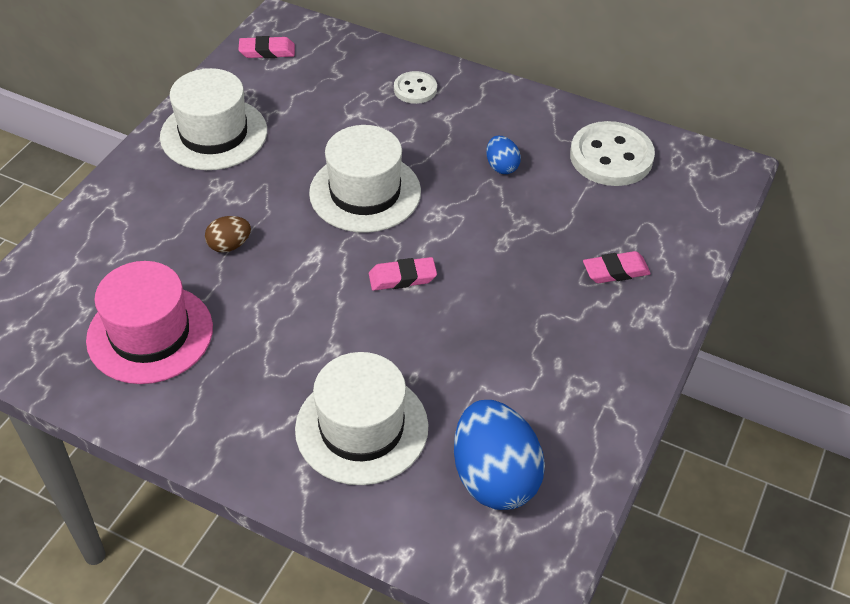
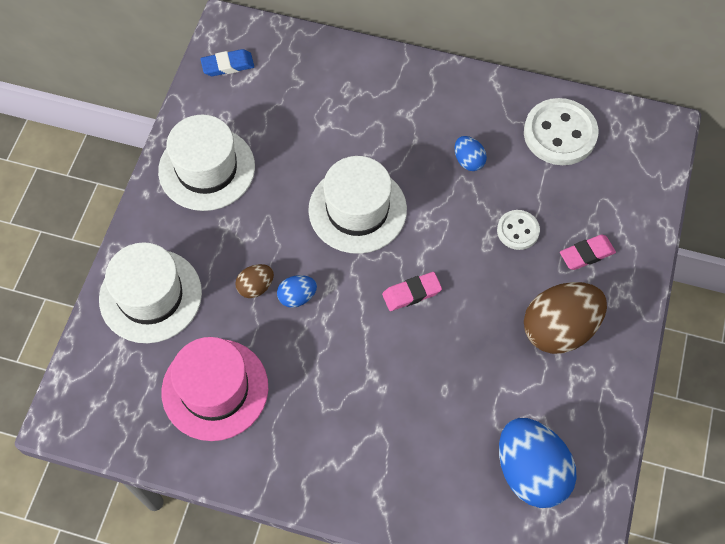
camera: 10 degrees left, 15 degrees up
pink eraser [238,36,295,58] -> blue eraser [200,49,254,76]
white hat [295,352,428,485] -> white hat moved to [99,242,202,343]
white button [394,71,437,104] -> white button moved to [497,210,540,250]
none -> blue egg [277,275,317,308]
none -> brown egg [524,282,607,354]

